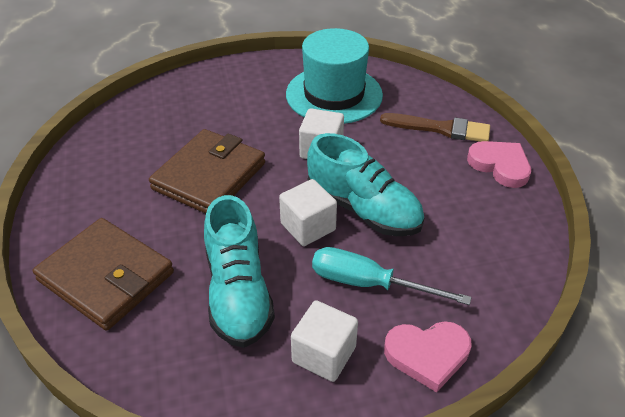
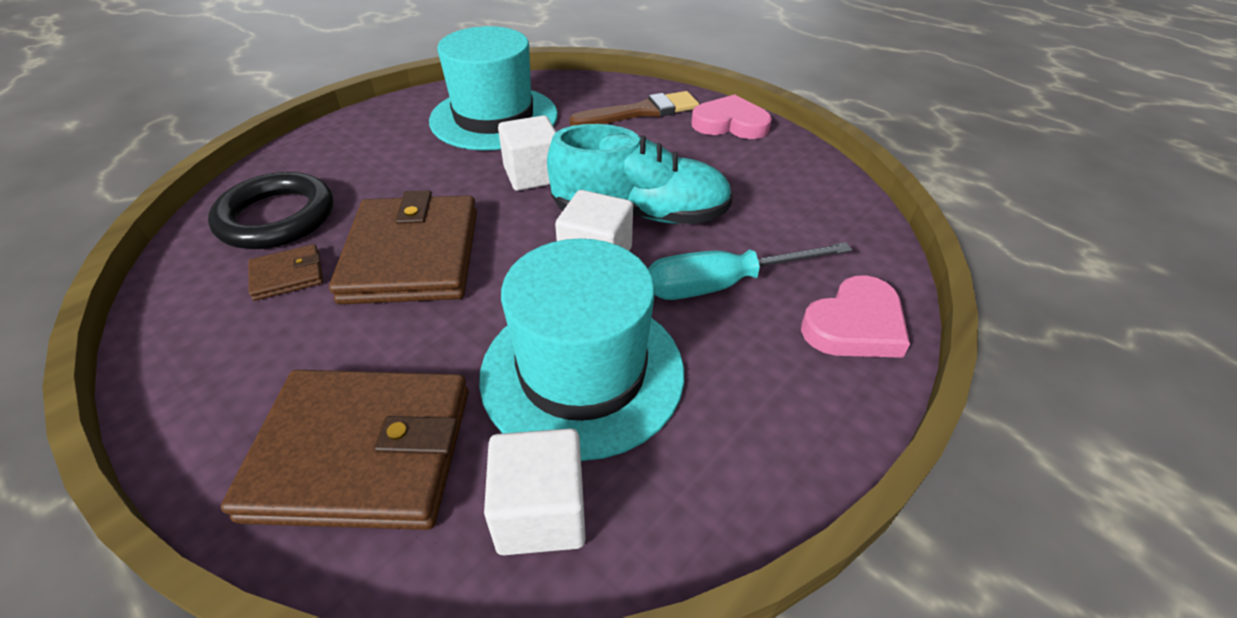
camera: 35 degrees left, 0 degrees up
turquoise shoe [204,195,275,348] -> turquoise hat [479,239,684,461]
white cube [291,301,358,382] -> white cube moved to [484,428,586,555]
none -> black ring [208,172,333,249]
none -> brown wallet [248,244,323,301]

